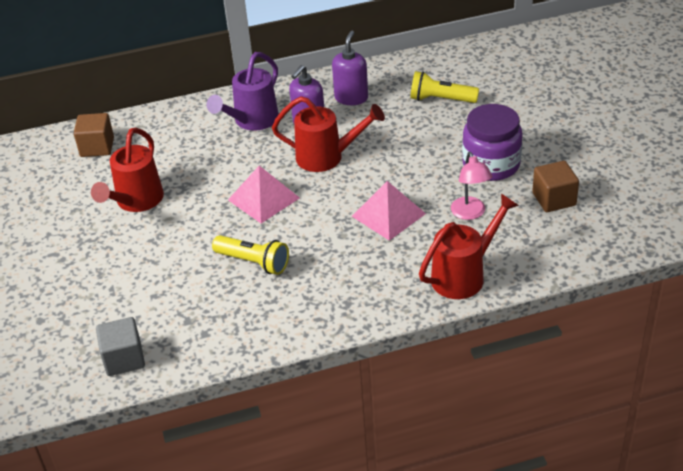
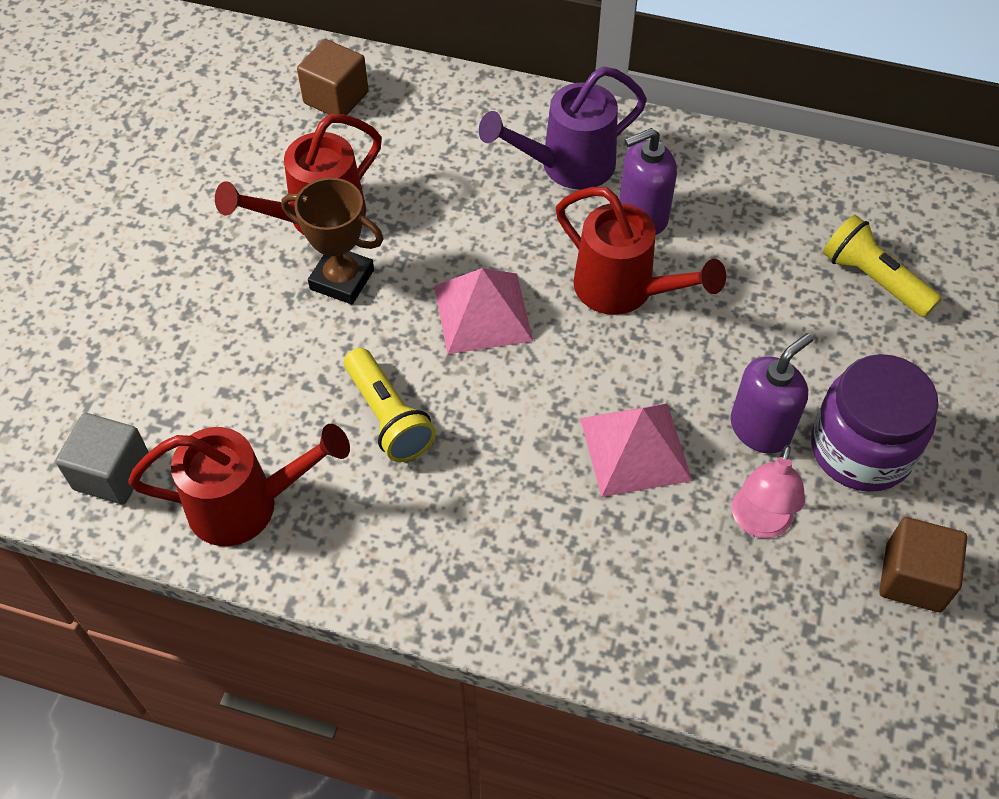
camera: 30 degrees right, 15 degrees up
purple soap dispenser [332,31,368,105] -> purple soap dispenser moved to [731,333,813,454]
red watering can [419,193,519,299] -> red watering can moved to [128,424,350,546]
none -> brown trophy [281,178,384,304]

